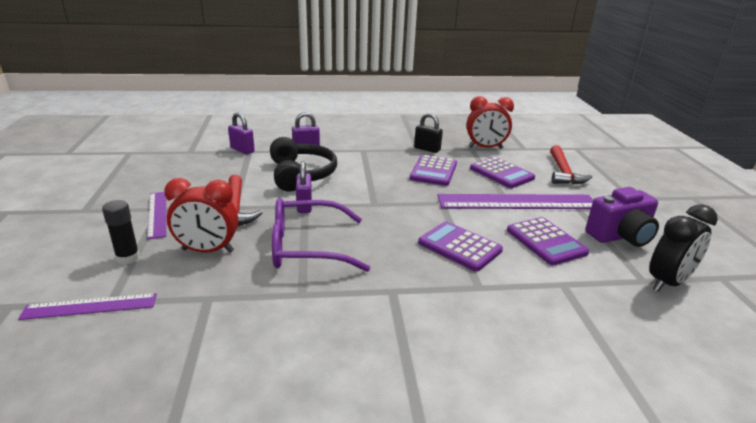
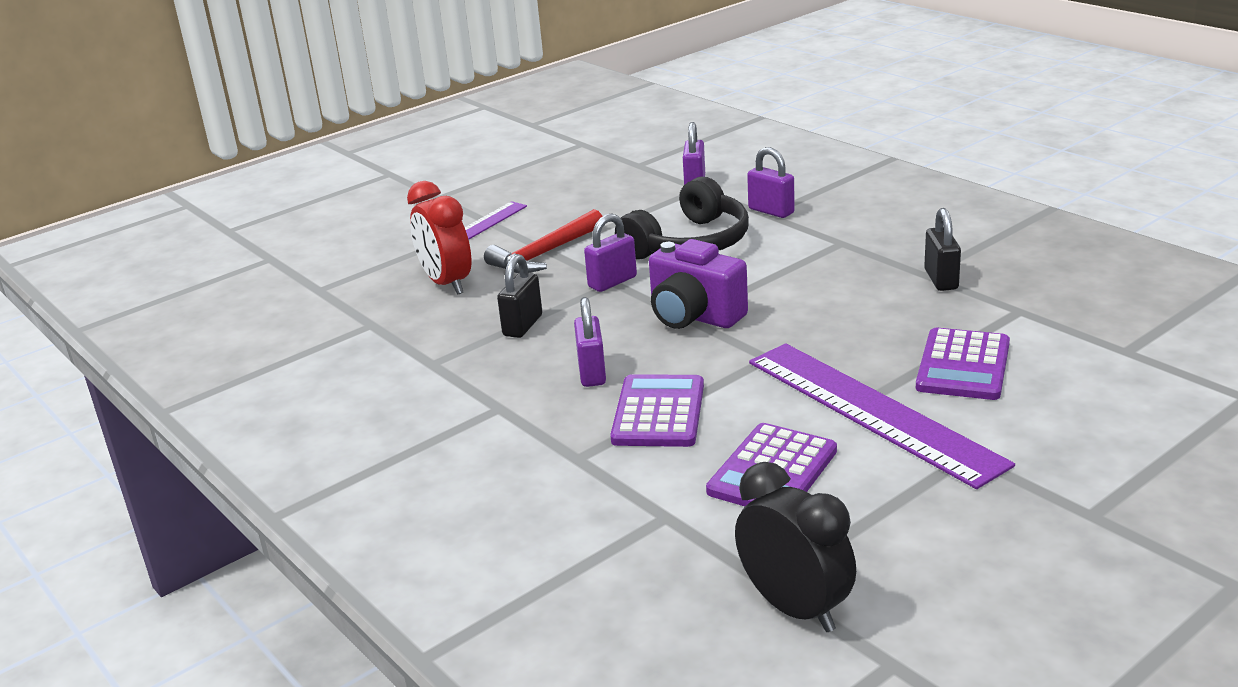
camera: 60 degrees right, 0 degrees up
purple ruler [18,293,157,320] -> none
black glue stick [102,200,140,265] -> none
purple glasses [272,198,370,272] -> black padlock [497,254,542,338]
purple calculator [410,155,457,186] -> none
red clock [467,96,514,149] -> none
red hammer [550,145,592,185] -> none
purple camera [585,187,659,247] -> purple camera moved to [649,239,748,329]
black clock [649,204,718,292] -> black clock turned 150 degrees counterclockwise [735,462,856,632]
none -> purple padlock [574,297,606,387]

